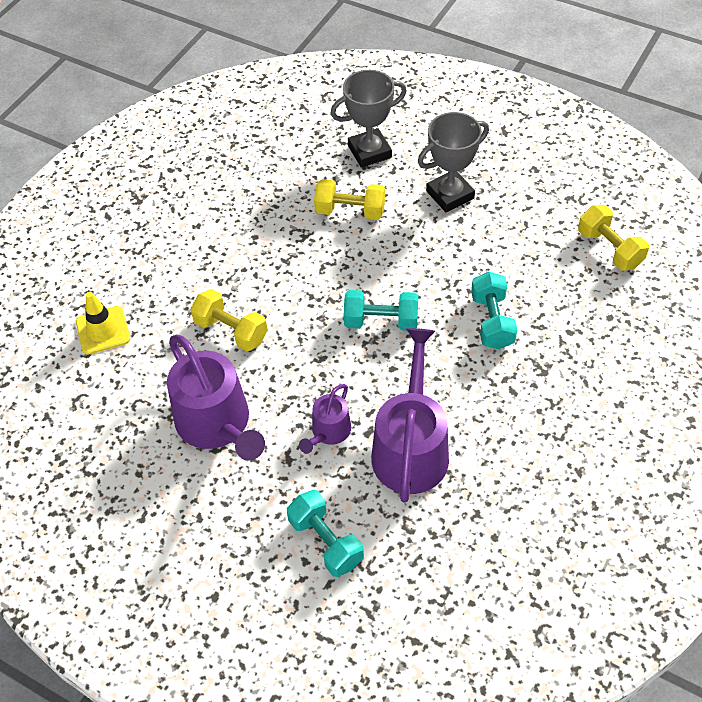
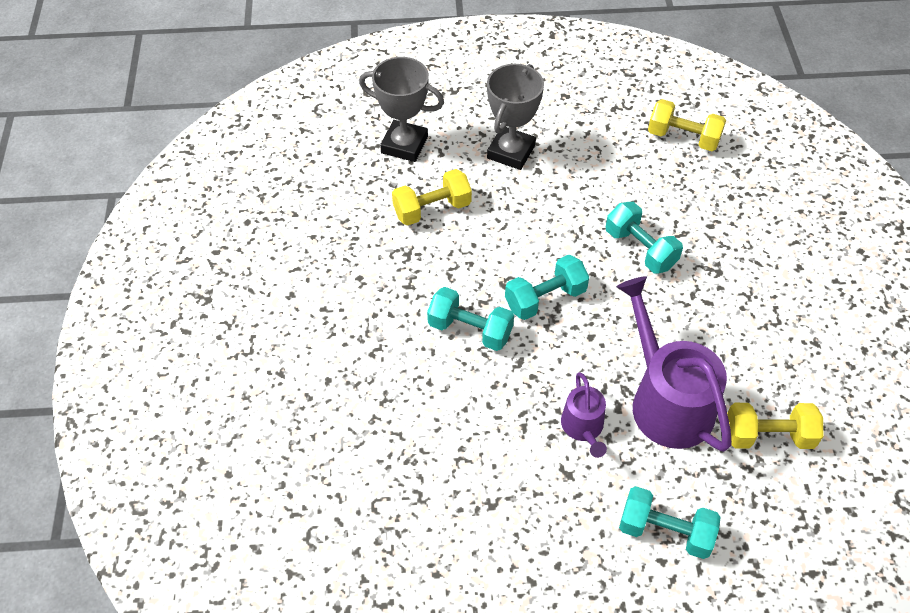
camera: 35 degrees left, 0 degrees up
yellow traffic cone [76,292,130,355] -> none
purple watering can [167,335,265,461] -> none
yellow dumbbell [190,289,268,351] -> yellow dumbbell moved to [727,403,824,449]
grey trophy [330,70,407,168] -> grey trophy turned 75 degrees clockwise [359,57,444,162]
none -> turquoise dumbbell [427,287,514,351]

